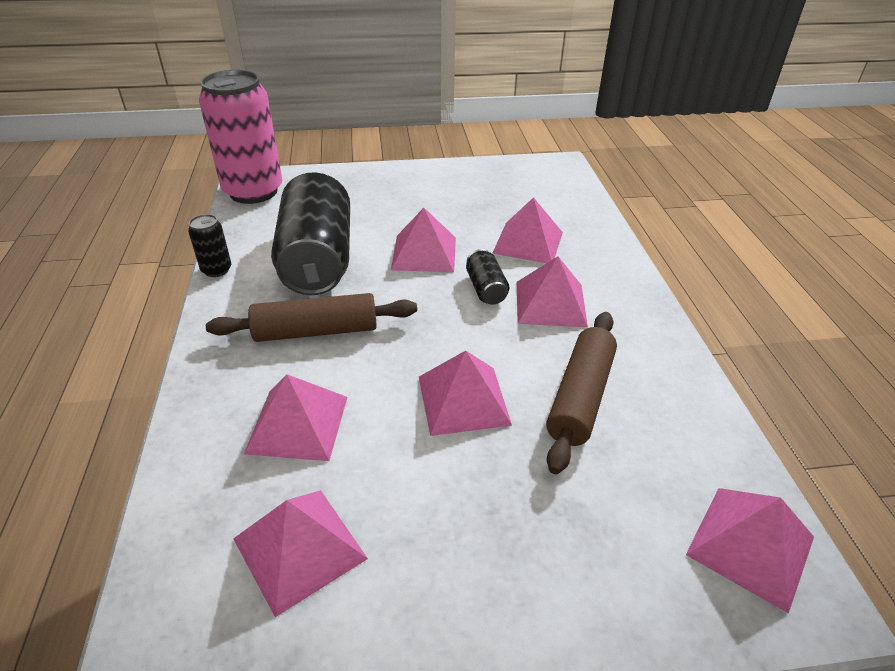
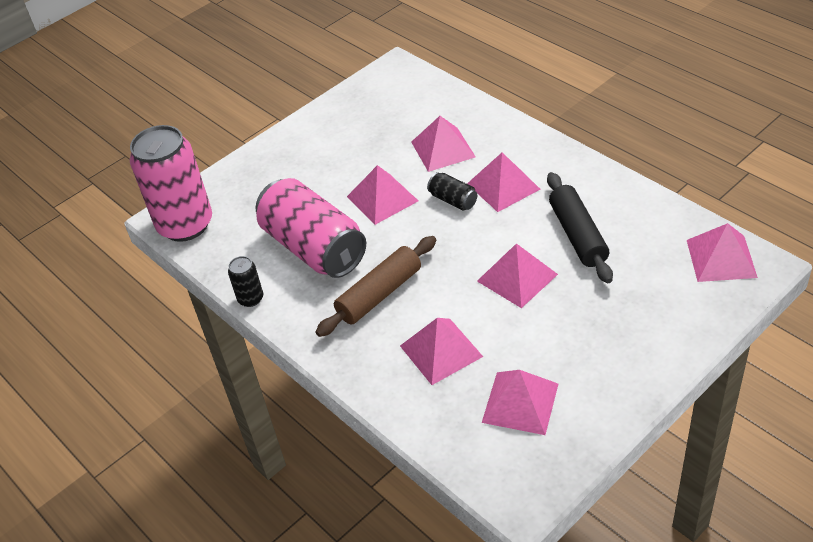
camera: 30 degrees left, 5 degrees up
black can [271,172,350,295] -> pink can [256,178,366,278]
brown rolling pin [546,312,617,474] -> black rolling pin [547,172,613,283]

